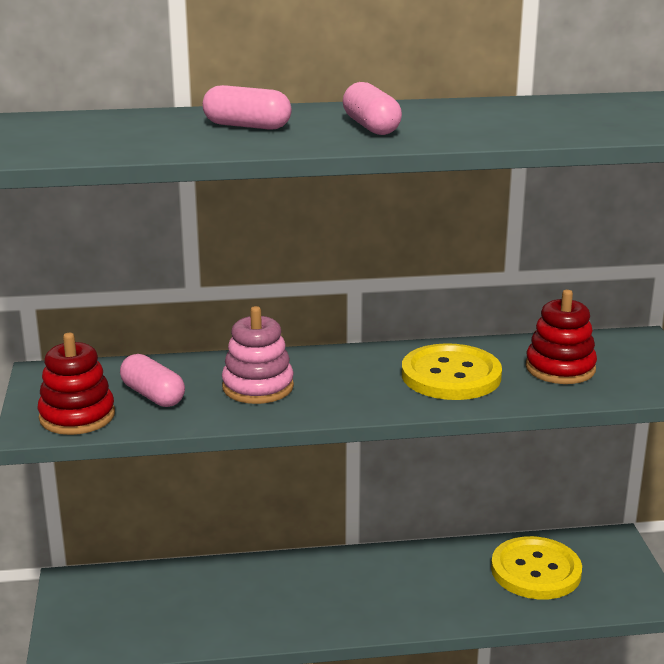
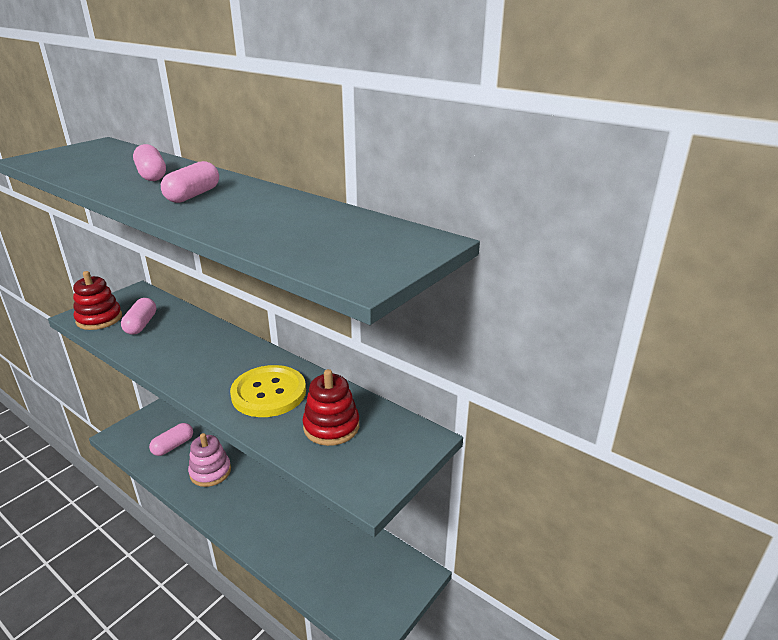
camera: 45 degrees right, 5 degrees up
pink stacking toy [222,306,294,404] -> pink stacking toy moved to [188,433,231,487]
yellow button [491,536,582,599] -> none
none -> pink capsule [149,423,193,456]

